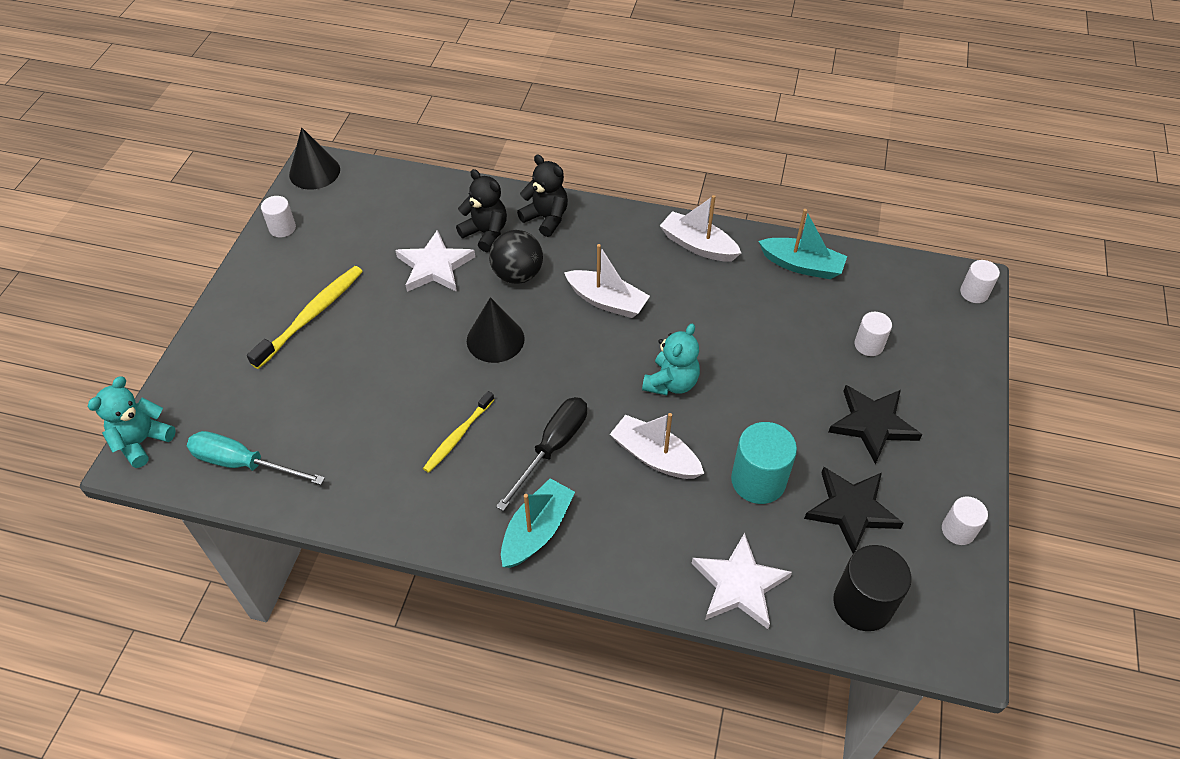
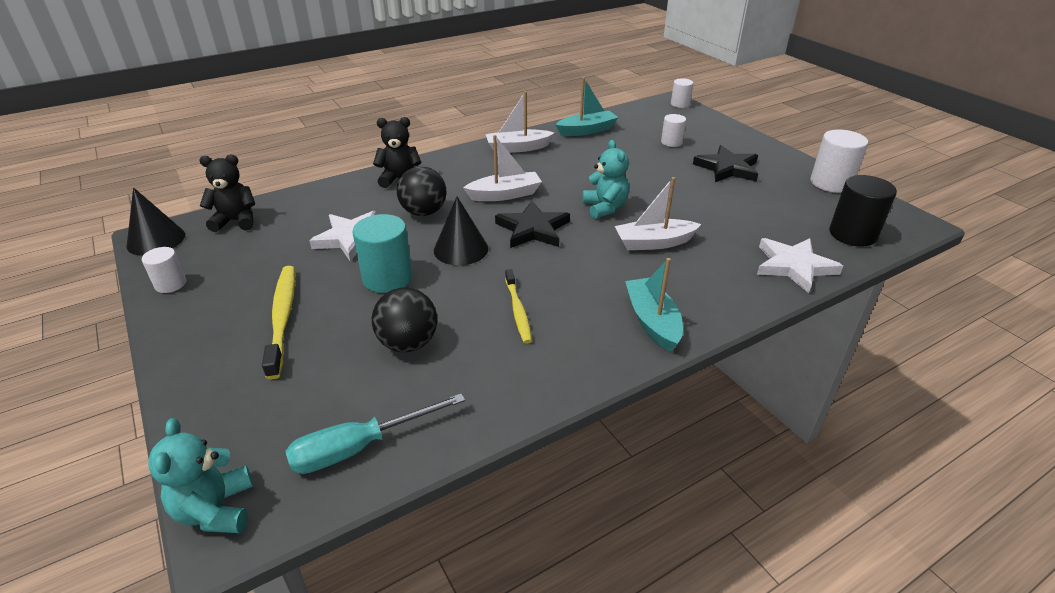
camera: 45 degrees left, 15 degrees down
black teddy bear [456,169,507,252] -> black teddy bear moved to [199,155,255,232]
black screwdriver [496,397,587,511] -> none
turquoise cylinder [731,422,797,504] -> turquoise cylinder moved to [352,214,413,293]
black star [804,467,904,554] -> black star moved to [495,201,570,248]
white cylinder [942,496,988,545] -> white cylinder [810,130,868,193], size x1.70
none -> black ball [372,288,437,352]

